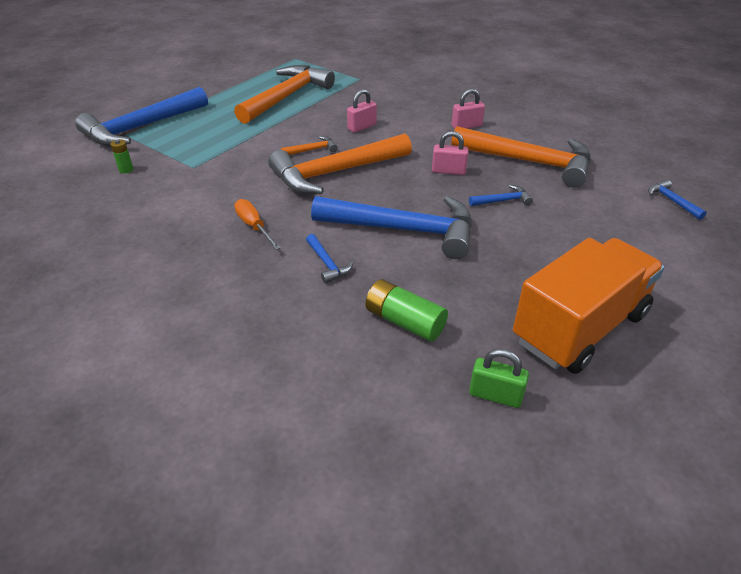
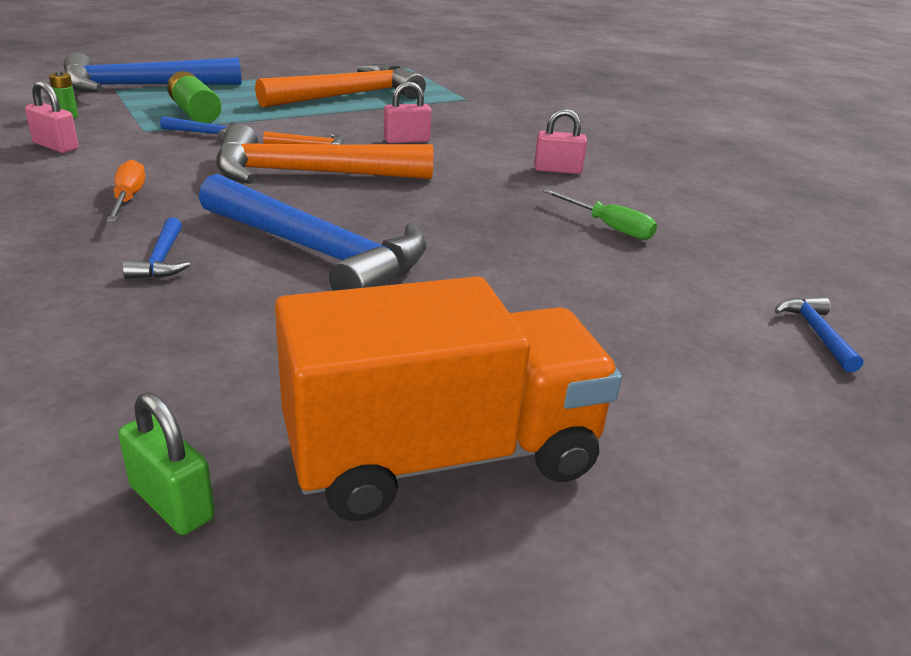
camera: 20 degrees right, 10 degrees down
green battery [366,279,448,342] -> green battery moved to [167,71,221,123]
pink padlock [432,131,469,175] -> pink padlock moved to [25,81,79,153]
orange hammer [451,126,591,188] -> green screwdriver [543,189,657,240]
blue hammer [469,185,533,206] -> blue hammer moved to [160,116,237,142]

